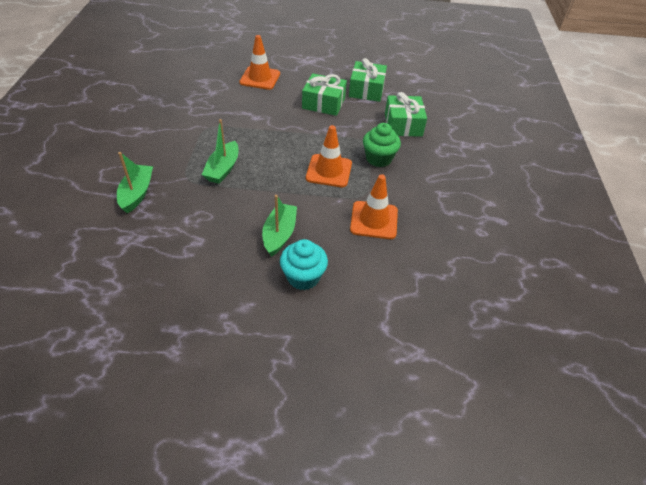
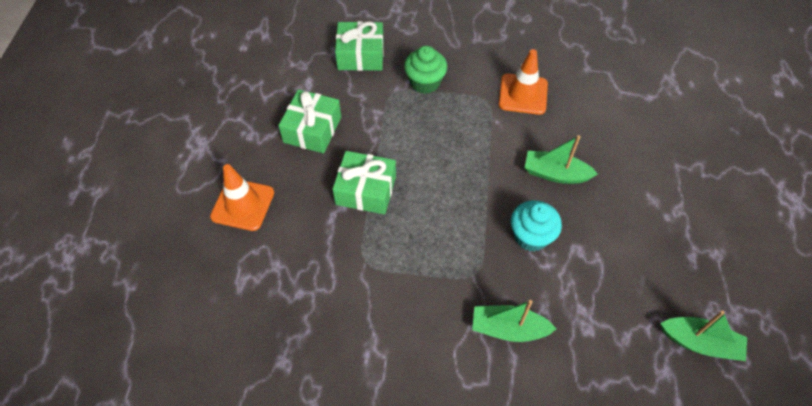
camera: 85 degrees left, 10 degrees up
green boat [202,119,238,184] -> green boat moved to [660,311,747,361]
turquoise cupcake [280,239,328,290] -> turquoise cupcake moved to [511,200,562,251]
orange traffic cone [306,125,352,187] -> none
green gift [349,58,387,102] -> green gift moved to [333,151,396,215]

